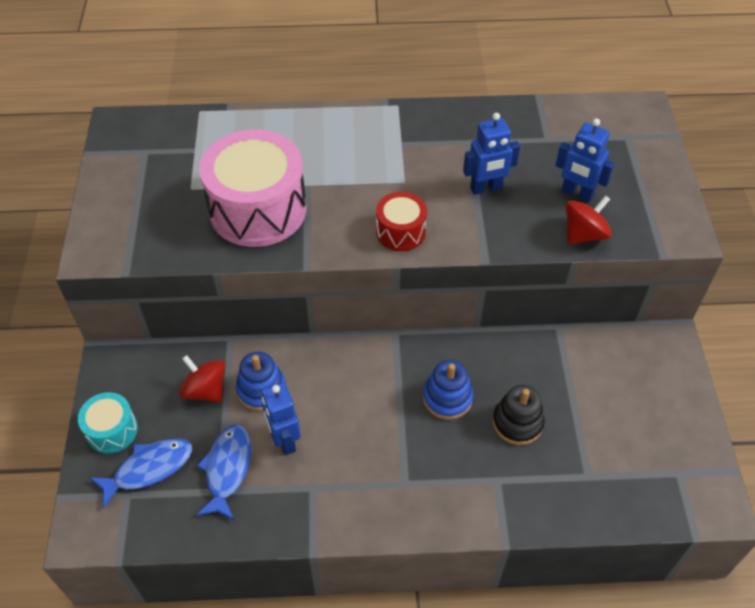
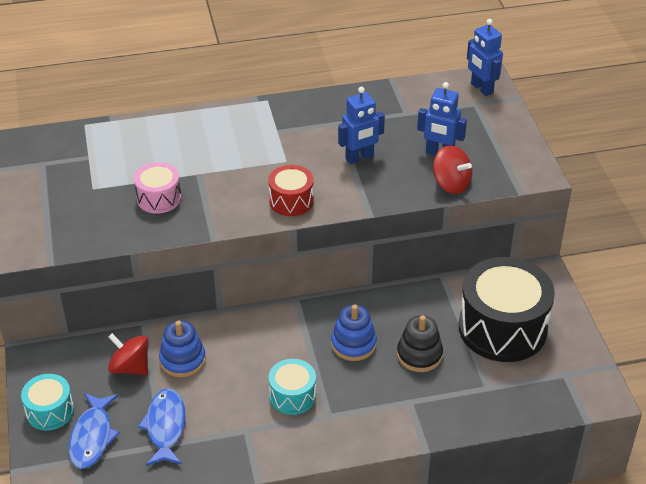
camera: 10 degrees left, 10 degrees down
blue fish [90,438,192,509] -> blue fish turned 135 degrees clockwise [69,393,120,469]
pink drum [199,130,306,247] -> pink drum [134,162,181,214], size x0.50
blue robot [262,382,301,455] -> blue robot moved to [467,19,503,96]
red spinning top [566,195,612,244] -> red spinning top turned 90 degrees clockwise [433,145,472,194]
none -> turquoise drum [268,359,316,415]
none -> black drum [459,257,555,362]

